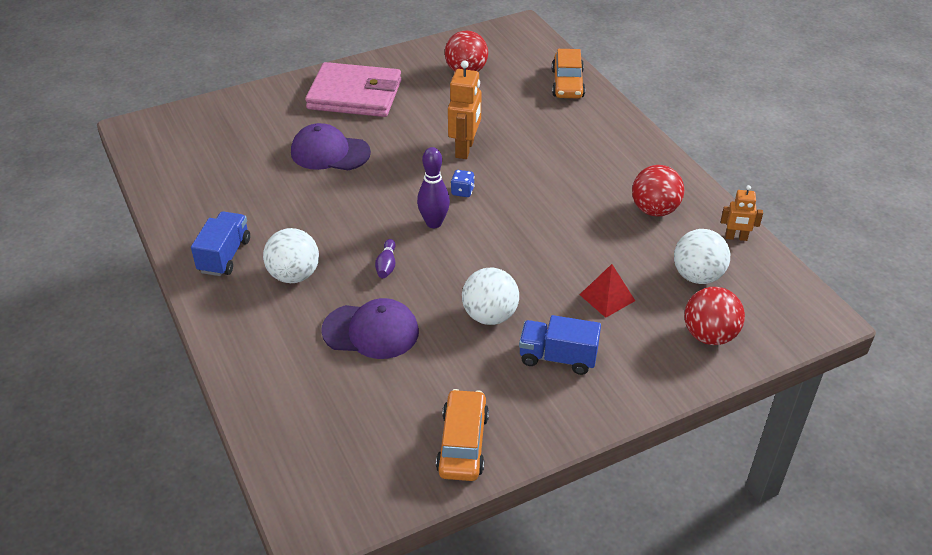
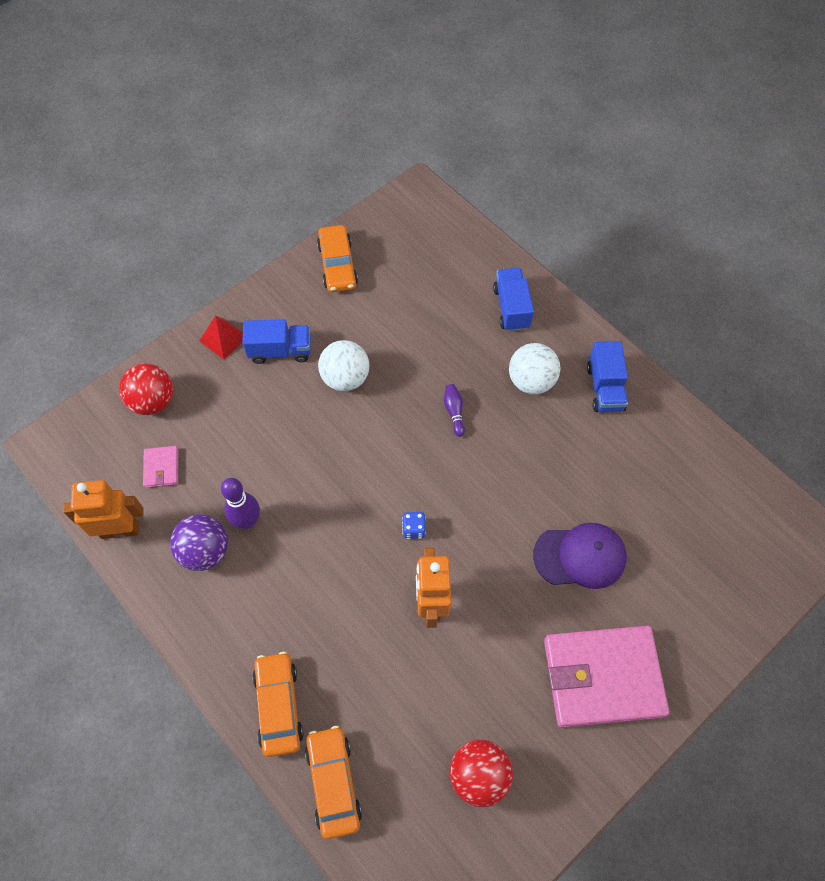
camera: 165 degrees right, 20 degrees up
purple cap [321,298,419,359] -> none
purple bowling pin [417,147,450,228] -> purple bowling pin moved to [221,478,260,529]
red pyramid [580,264,635,318] -> red pyramid moved to [200,316,243,359]
red ball [632,165,684,217] -> purple ball [170,514,228,571]
white ball [674,229,730,284] -> pink wallet [143,446,178,488]
orange robot [721,185,763,241] -> orange robot [63,480,144,539], size x1.69
none -> orange car [252,652,303,757]
none -> blue truck [493,268,534,331]

